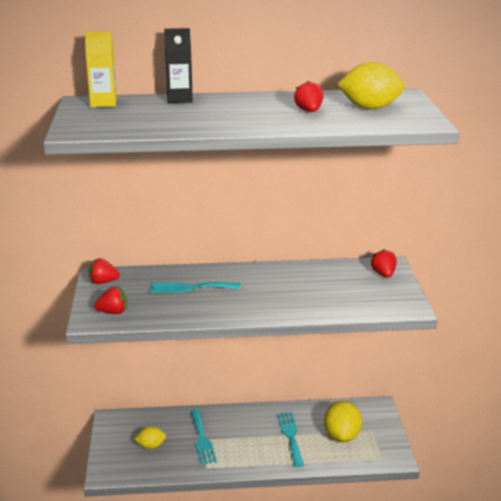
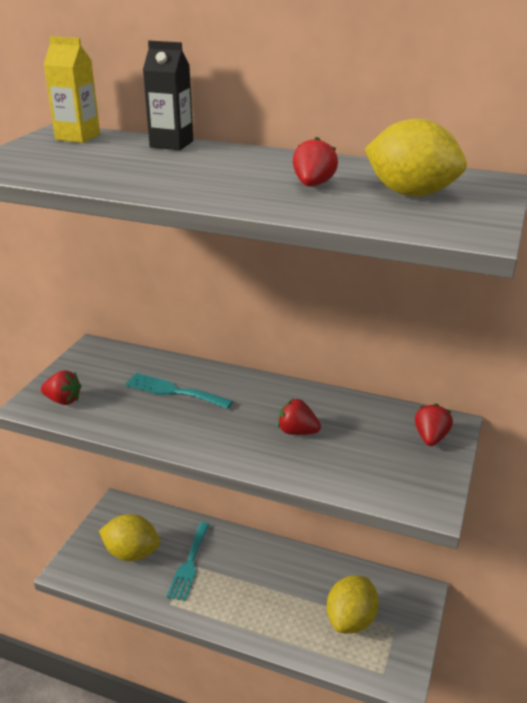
camera: 25 degrees right, 5 degrees up
red strawberry [88,258,120,284] -> red strawberry moved to [278,399,321,435]
yellow lemon [134,426,166,449] -> yellow lemon [99,514,160,561], size x1.76
turquoise fork [277,412,304,467] -> none

